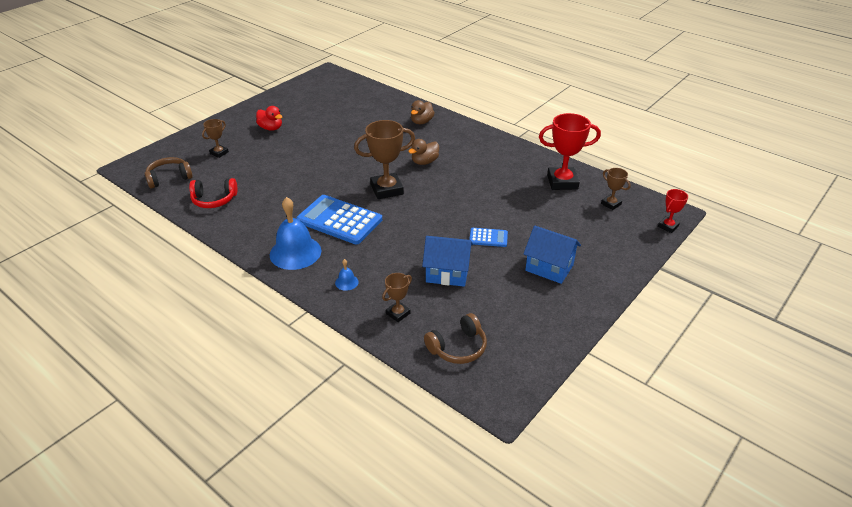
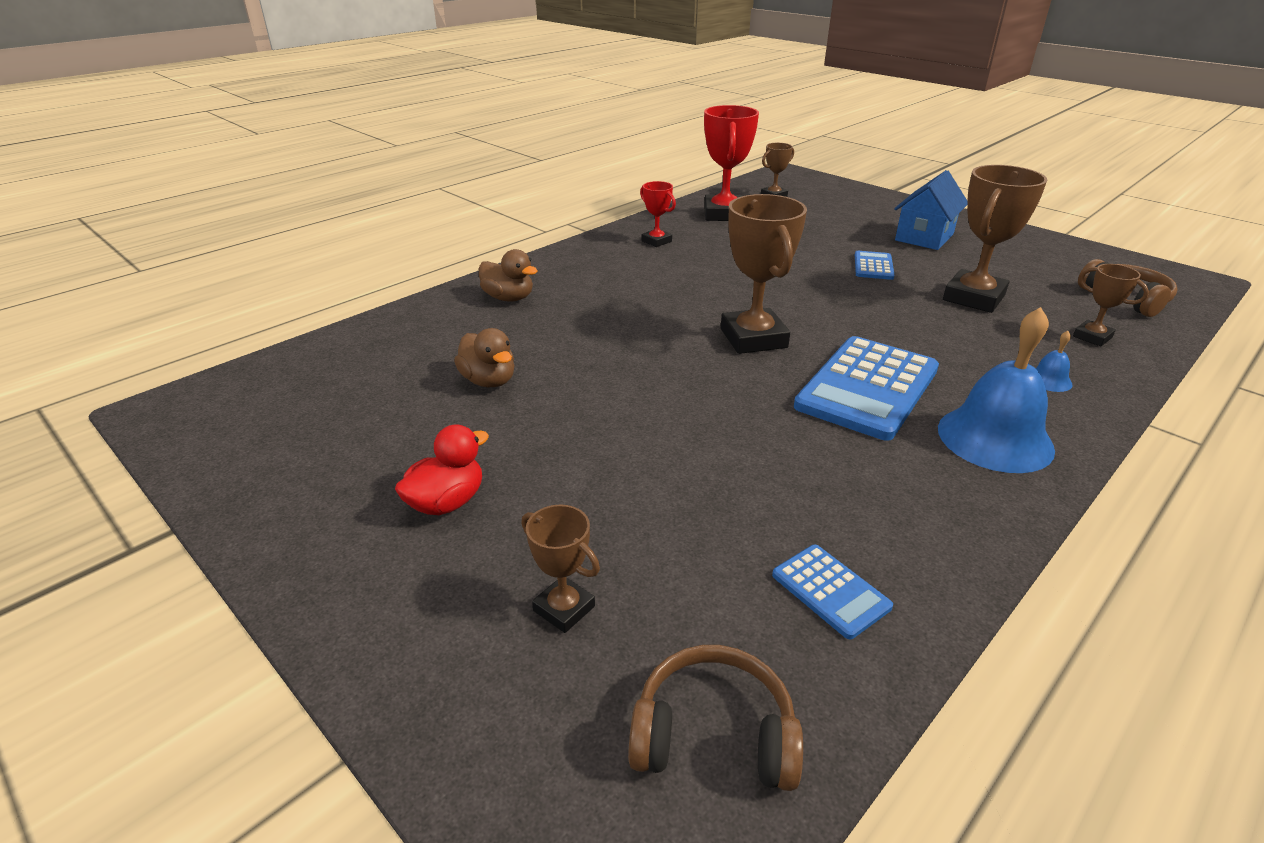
camera: 85 degrees left, 5 degrees down
brown headphones [145,157,193,189] -> brown headphones turned 120 degrees clockwise [628,645,803,791]
red headphones [189,178,238,208] -> blue calculator [772,545,893,639]
brown duck [408,139,439,165] -> brown duck moved to [454,328,515,387]
blue house [422,236,473,287] -> brown trophy [943,165,1047,313]
red trophy [658,189,688,233] -> red trophy moved to [640,181,676,247]

